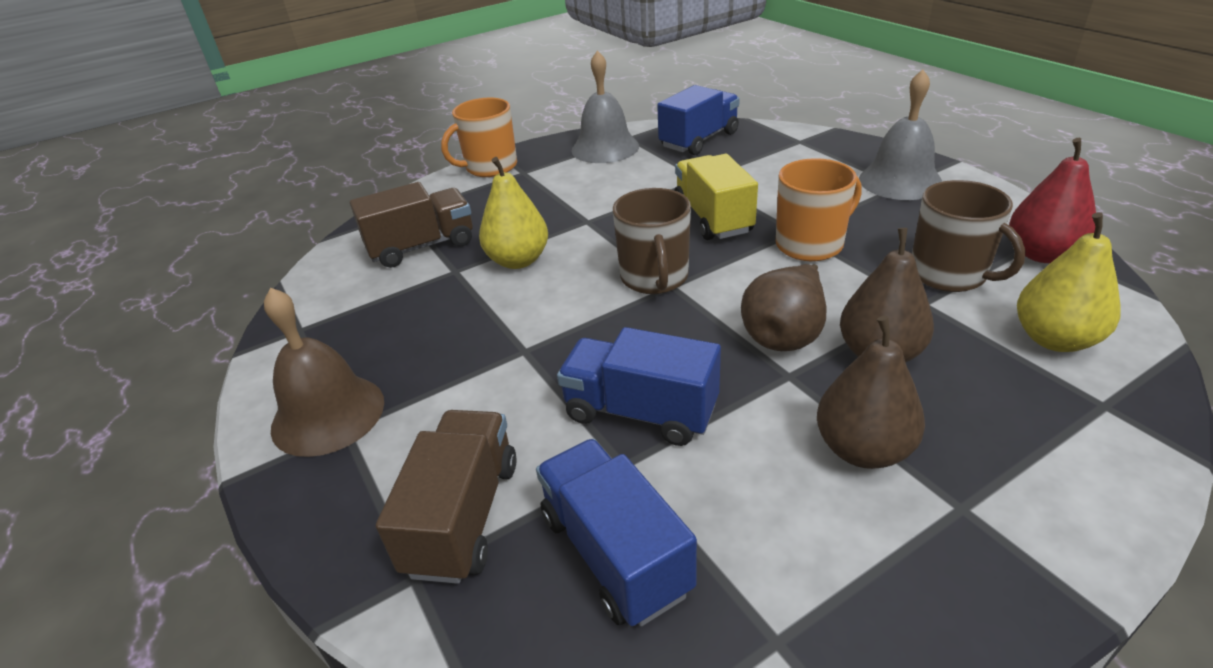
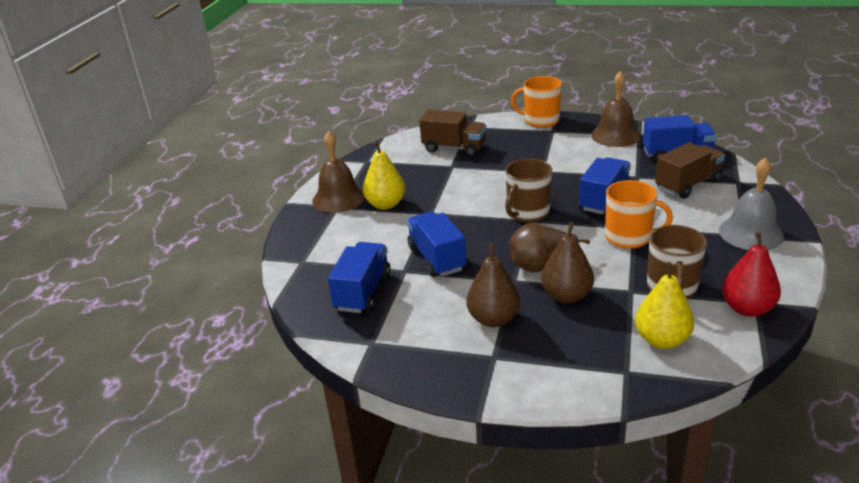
camera: 45 degrees right, 5 degrees down
brown truck [376,410,517,584] -> brown truck moved to [655,142,725,199]
yellow pear [479,157,548,269] -> yellow pear moved to [363,141,405,210]
grey bell [571,50,639,163] -> brown bell [591,71,641,147]
yellow truck [674,154,758,240] -> blue truck [579,157,631,214]

